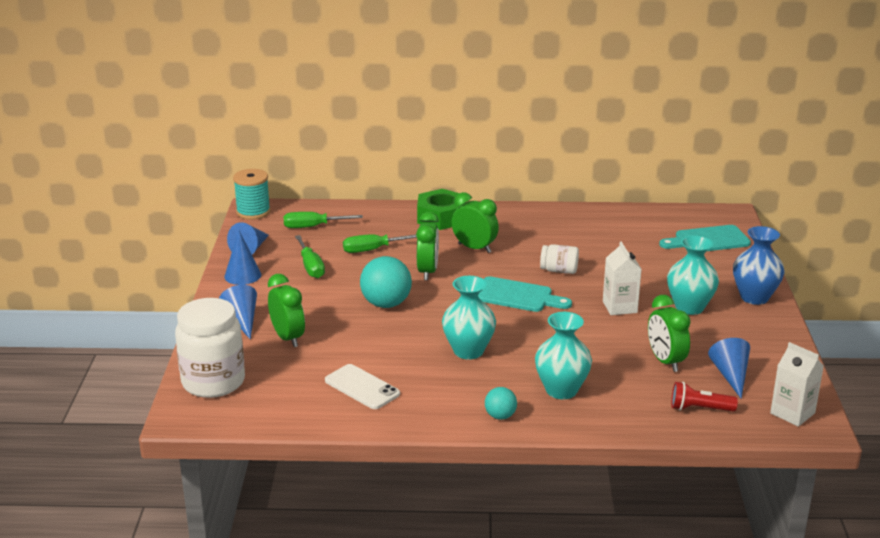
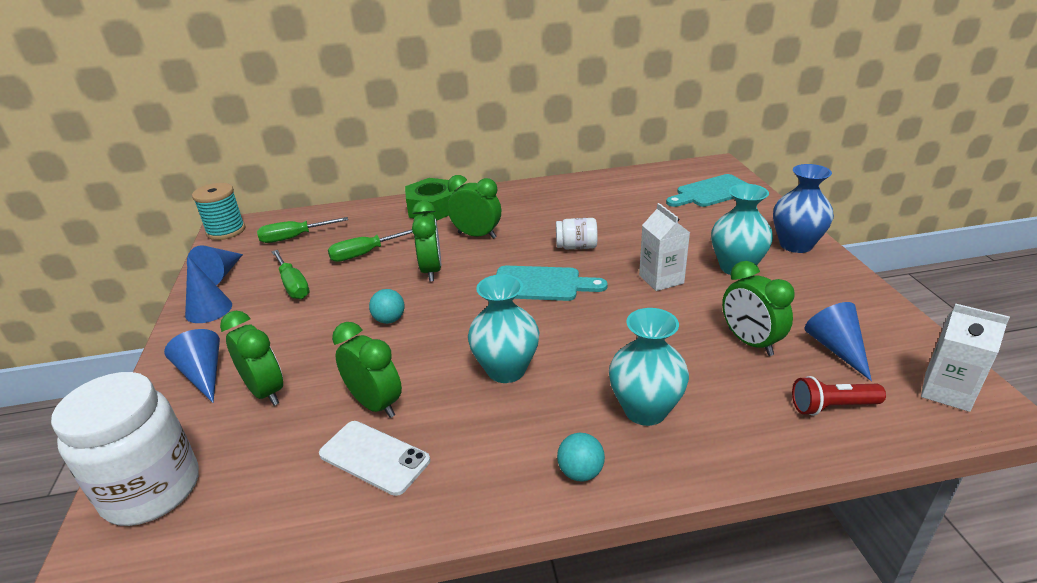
camera: 10 degrees left, 5 degrees up
turquoise ball [360,256,412,308] -> turquoise ball [369,289,405,324], size x0.55
none -> green clock [332,322,402,418]

